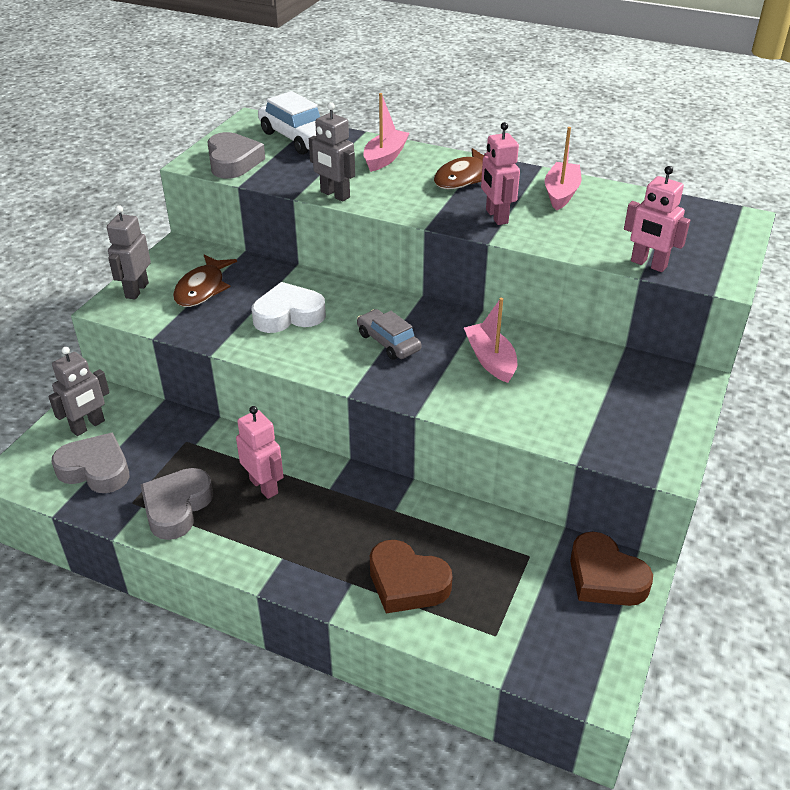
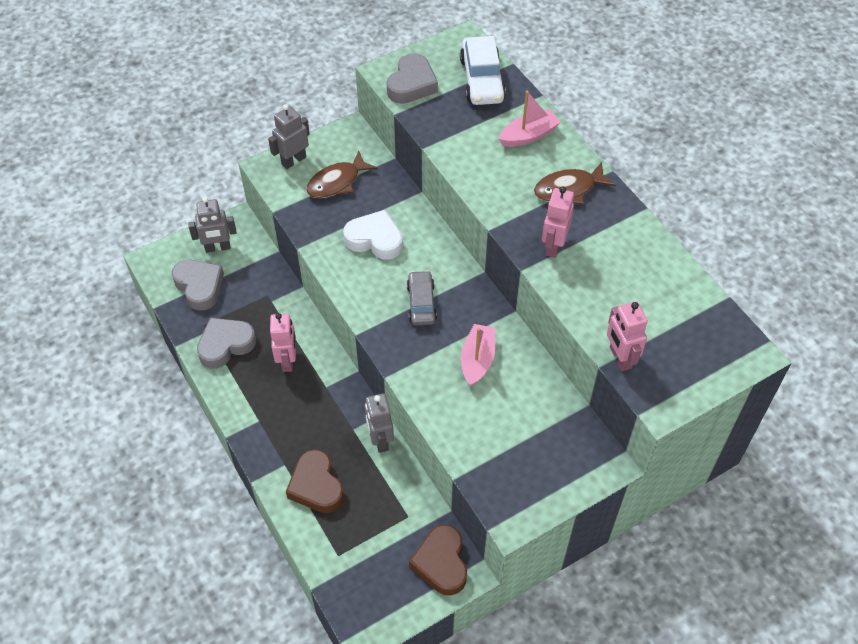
camera: 35 degrees right, 15 degrees up
grey robot [309,102,355,201] -> grey robot moved to [365,393,394,453]
pink boat [545,127,582,211] -> none

